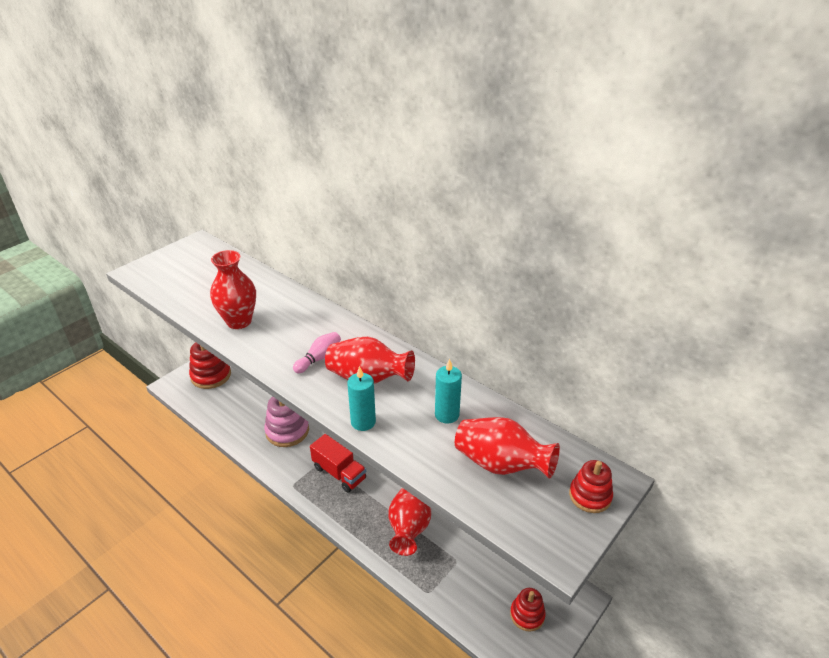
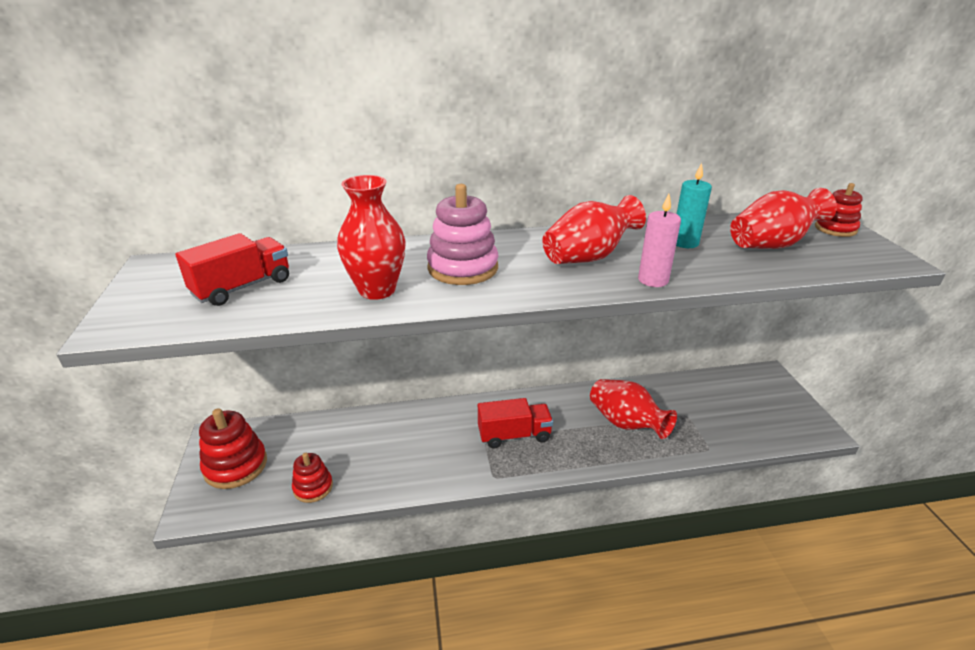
camera: 50 degrees left, 5 degrees down
pink stacking toy [264,396,309,447] -> pink stacking toy moved to [427,184,499,285]
pink bowling pin [293,332,341,373] -> none
turquoise candle [347,366,376,431] -> pink candle [638,194,681,287]
red stacking toy [510,588,546,632] -> red stacking toy moved to [292,453,333,503]
none -> red truck [175,233,289,306]

